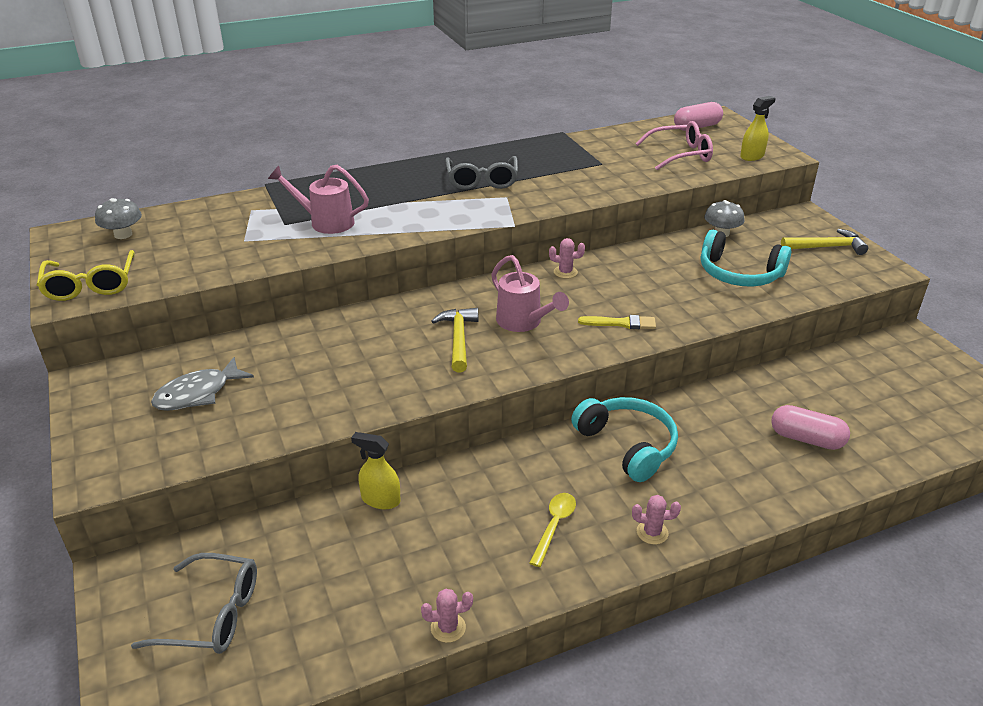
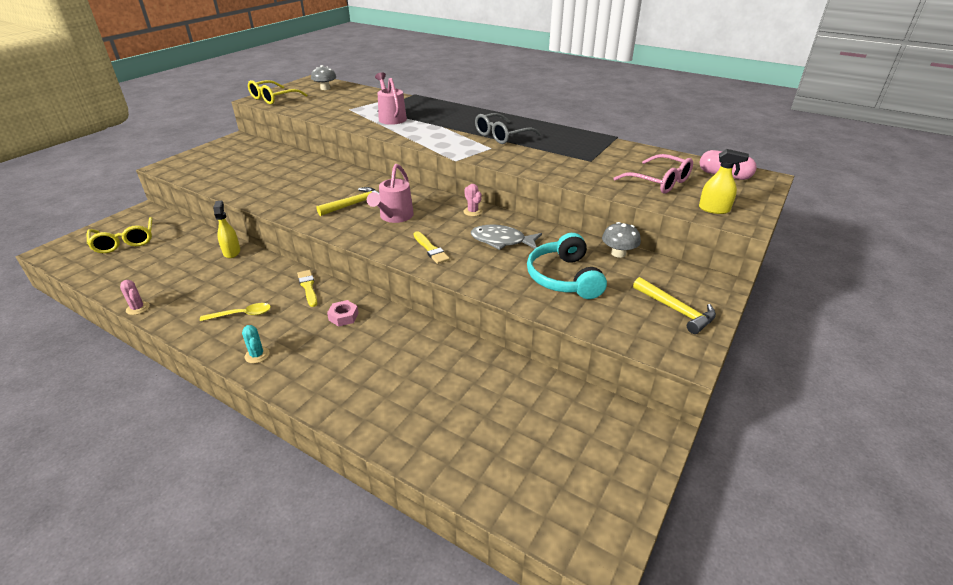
camera: 55 degrees right, 0 degrees up
grey glasses [131,553,257,654] -> yellow glasses [87,217,153,253]
grey fish [151,357,254,411] -> grey fish moved to [471,225,542,250]
turquoise headphones [571,397,678,482] -> pink nut [327,300,359,327]
pink cactus [632,495,681,545] -> turquoise cactus [242,325,270,363]
pink capsule [771,405,850,450] -> none
none -> yellow brush [297,270,317,307]

